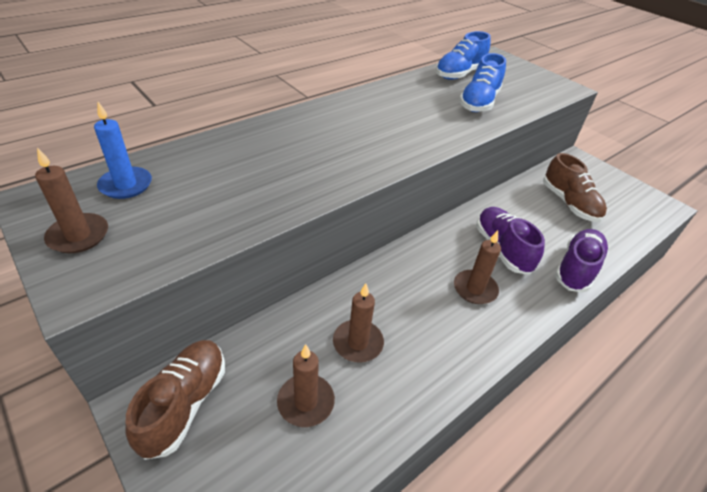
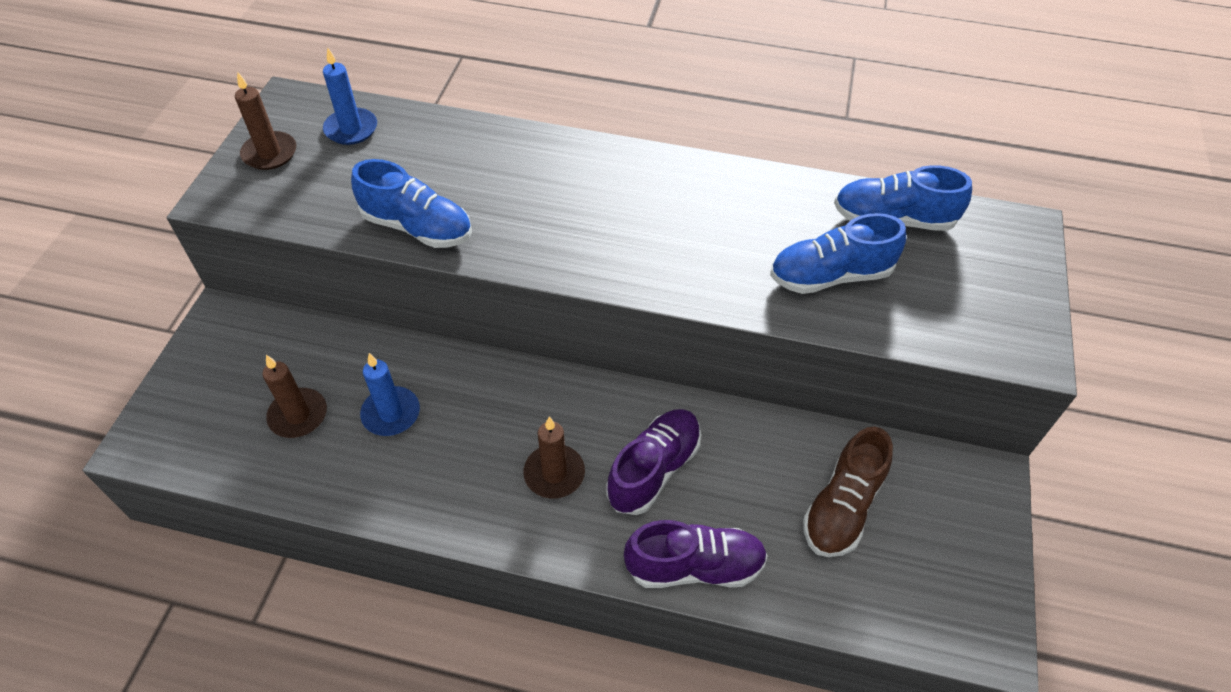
camera: 55 degrees right, 10 degrees up
brown shoe [125,340,225,460] -> none
brown candle [333,283,384,363] -> blue candle [360,353,420,436]
none -> blue shoe [351,159,472,248]

